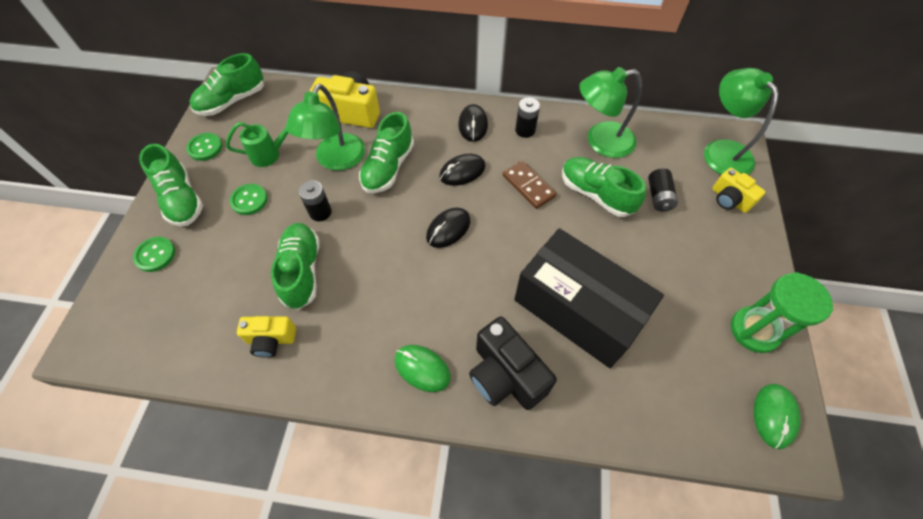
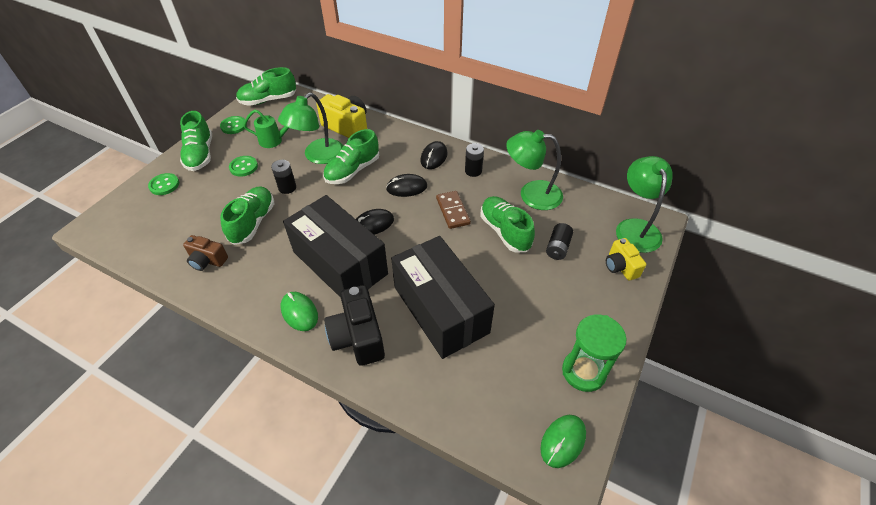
camera: 20 degrees right, 10 degrees down
yellow camera [237,316,296,358] -> brown camera [183,235,228,271]
none -> black box [283,195,388,298]

